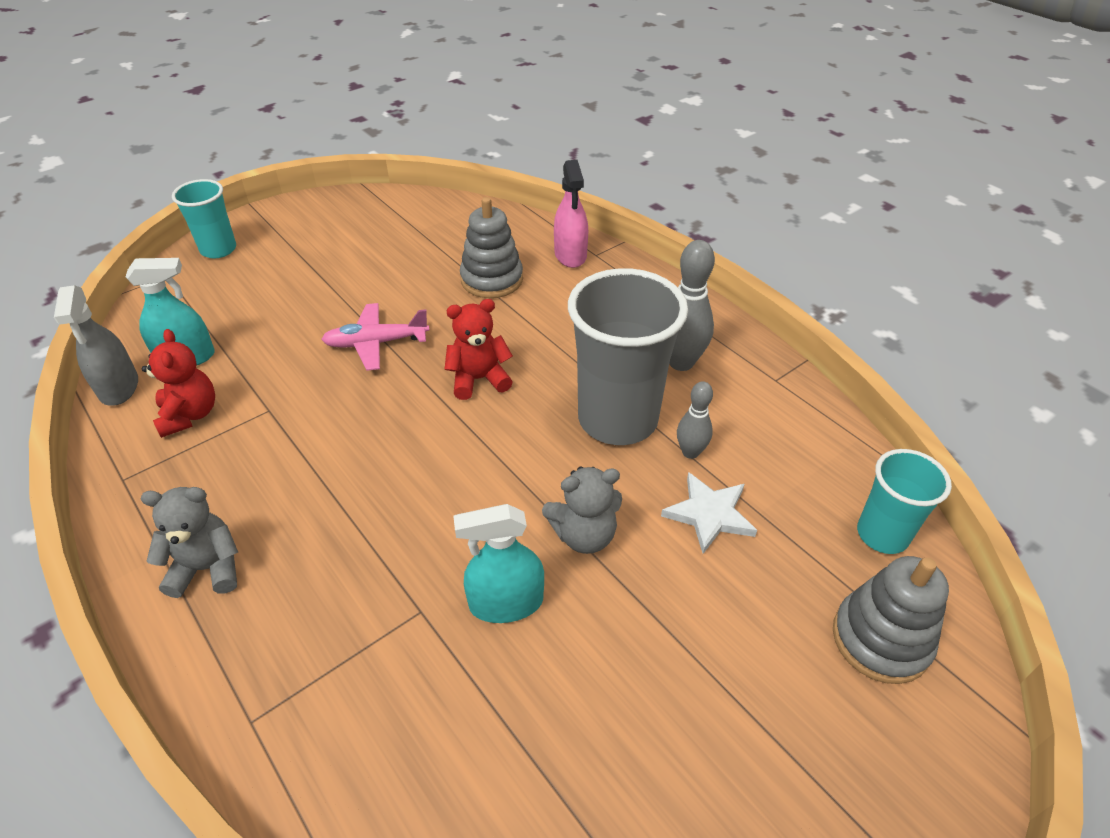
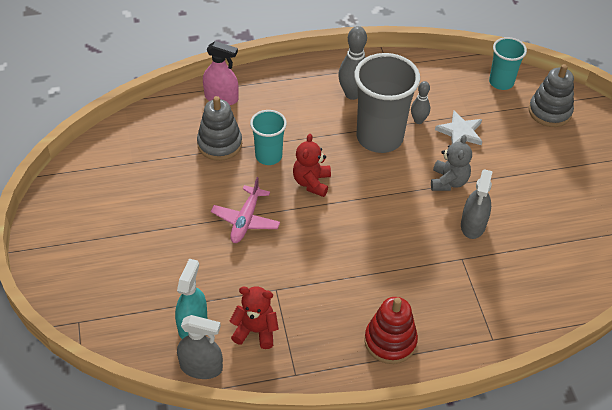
camera: 65 degrees left, 5 degrees up
grey teddy bear [141,487,238,598] -> red stacking toy [365,297,418,364]
turquoise cup [172,179,236,258] -> turquoise cup moved to [250,110,287,165]
turquoise spray bottle [453,504,544,623] -> grey spray bottle [461,169,493,239]

